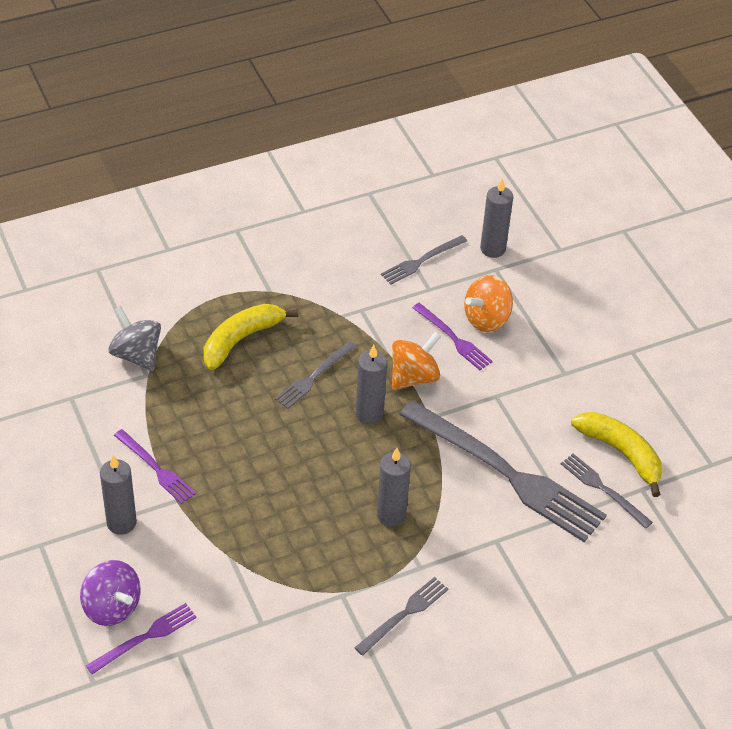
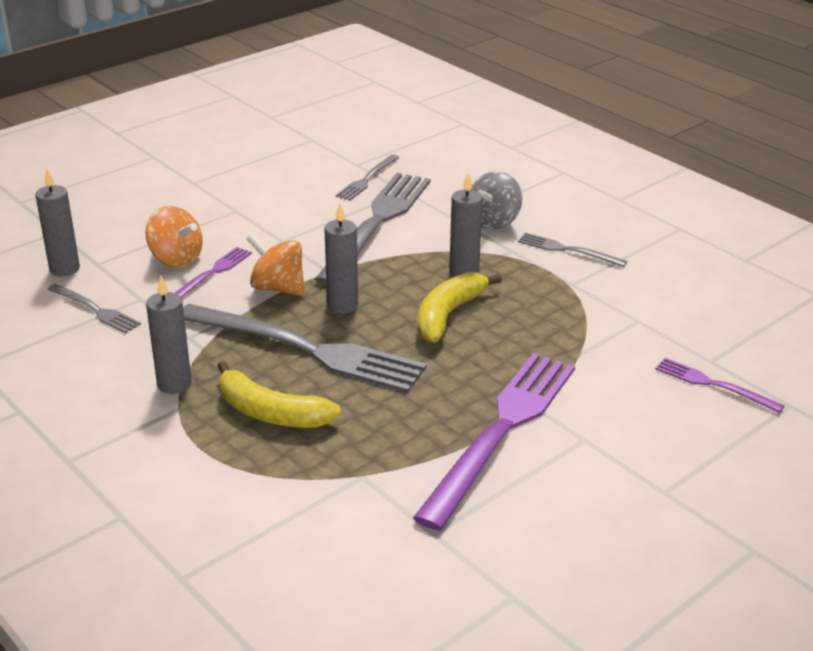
camera: 105 degrees left, 15 degrees down
purple spinning top [80,560,141,626] -> none
grey candle [100,455,137,535] -> grey candle moved to [146,275,192,394]
grey spinning top [108,306,161,371] -> grey spinning top moved to [470,171,522,230]
purple fork [114,429,196,504] -> purple fork [413,353,575,531], size x2.12
grey fork [275,341,356,409] -> grey fork [183,304,427,393], size x2.12
yellow banana [571,412,662,497] -> yellow banana moved to [417,272,502,343]

